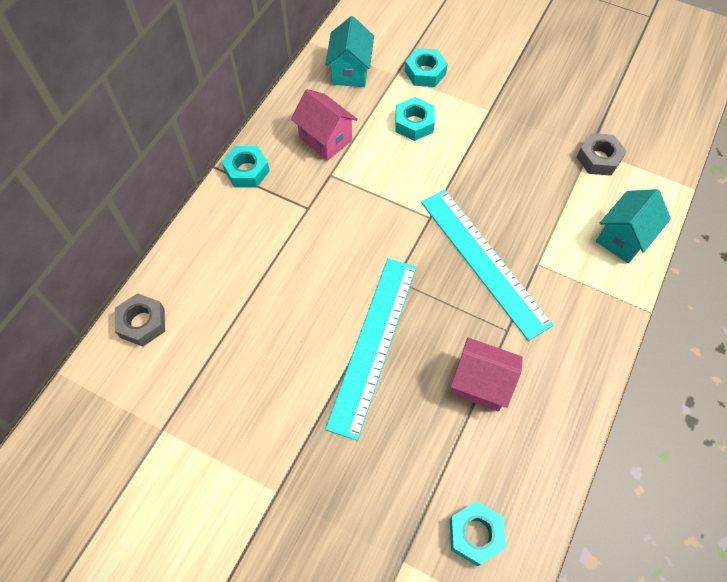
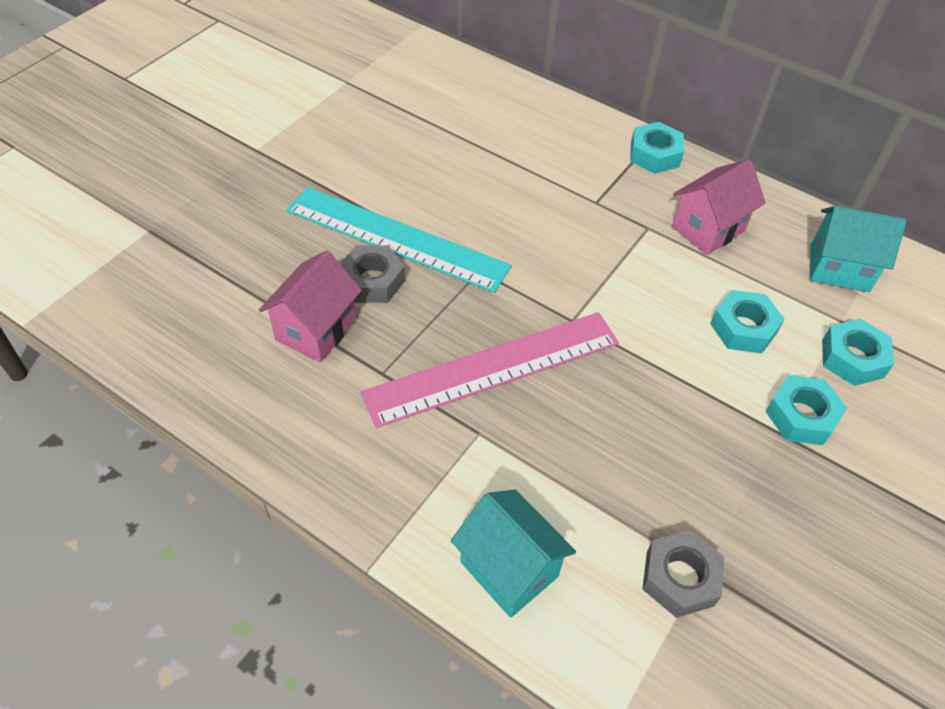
camera: 95 degrees right, 10 degrees down
grey nut [115,293,165,346] -> grey nut moved to [340,245,405,303]
turquoise ruler [421,189,554,341] -> pink ruler [361,312,619,428]
turquoise nut [450,501,506,566] -> turquoise nut moved to [765,375,847,445]

